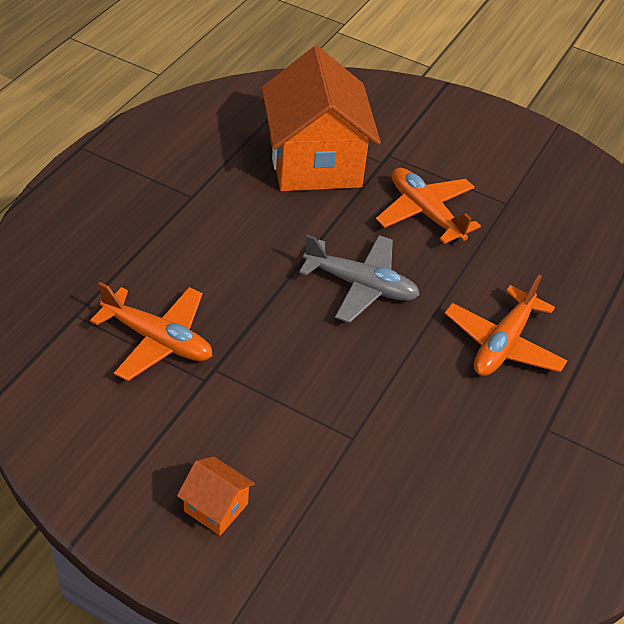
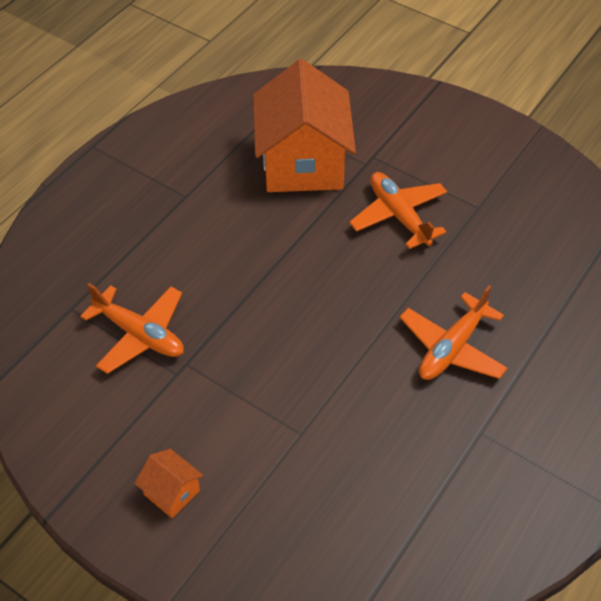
camera: 10 degrees right, 5 degrees up
grey plane [299,234,420,323] -> none

